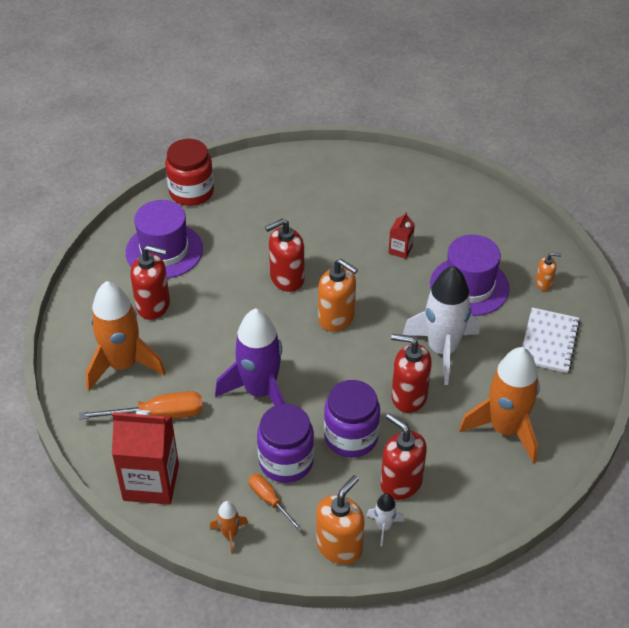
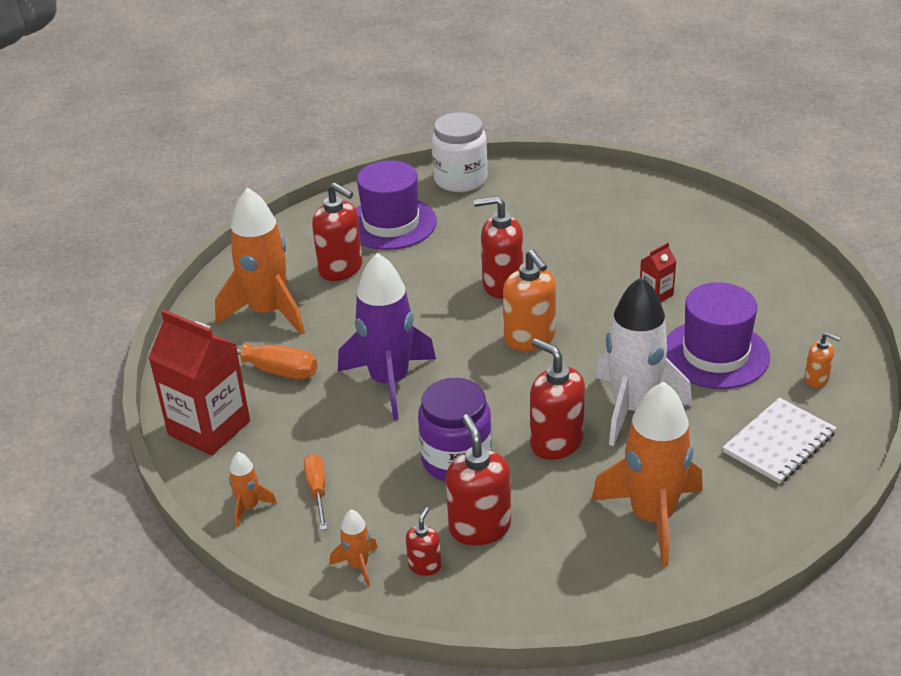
camera: 30 degrees right, 10 degrees down
red jar [165,139,214,206] -> white jar [431,112,488,192]
purple jar [257,404,314,483] -> none
orange soap dispenser [316,475,364,565] -> orange rocket [330,509,378,587]
white rocket [366,493,405,546] -> red soap dispenser [406,507,441,576]

